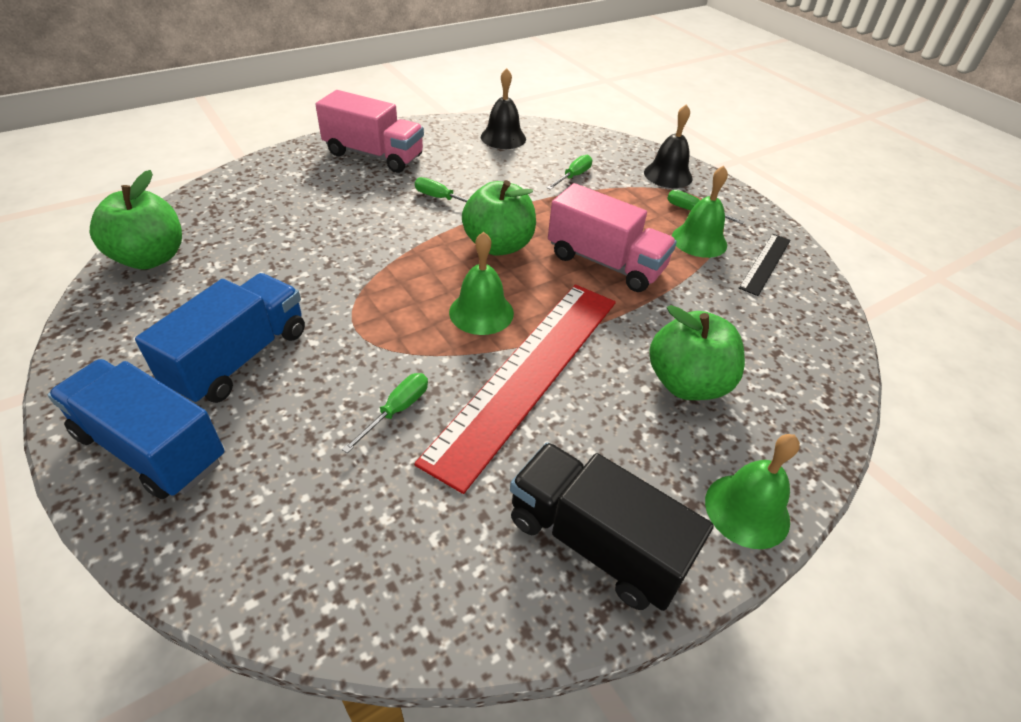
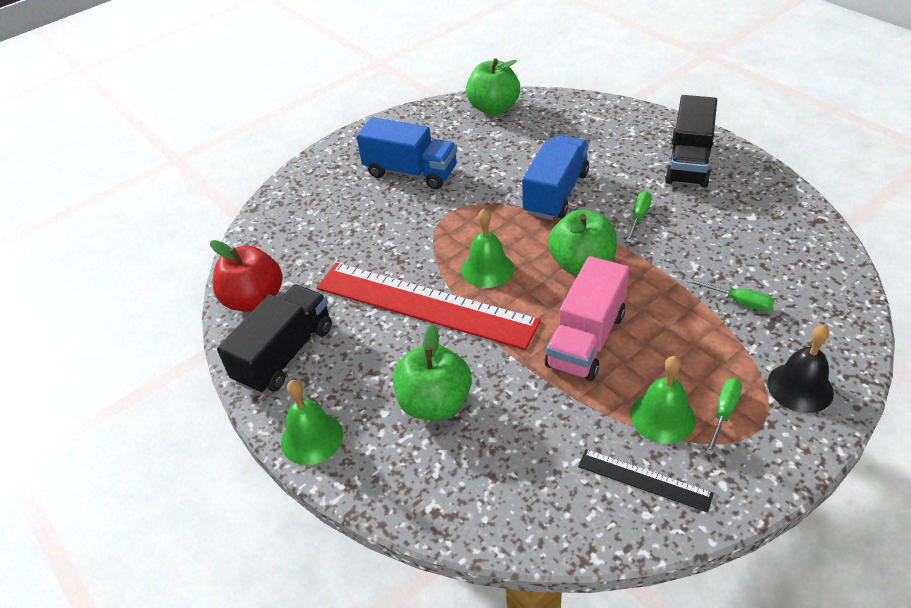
camera: 90 degrees right, 0 degrees up
blue truck [48,359,225,499] -> blue truck moved to [522,135,589,220]
pink truck [315,90,424,173] -> black truck [665,95,717,188]
green screwdriver [342,373,428,453] -> none
black bell [481,68,526,149] -> none
none -> red apple [210,240,282,312]

